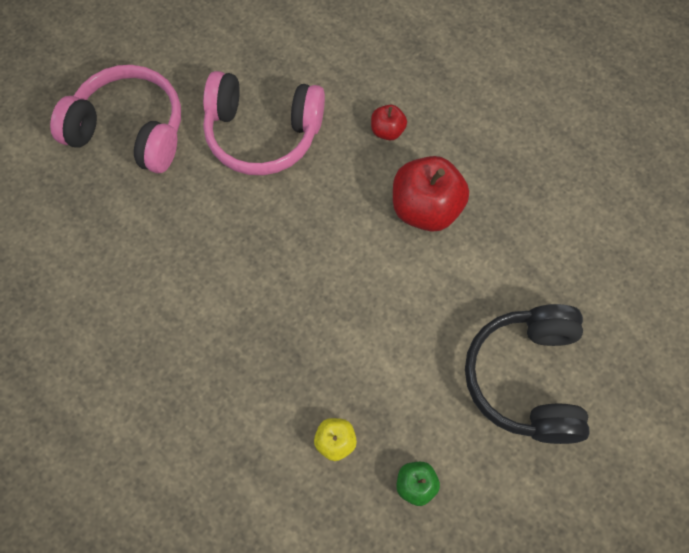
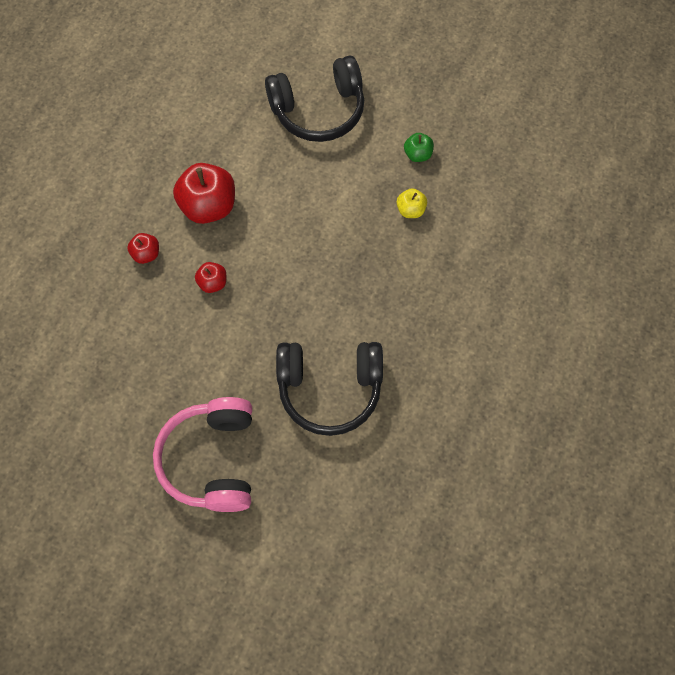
camera: 110 degrees left, 0 degrees up
pink headphones [203,71,325,175] -> none
none -> red apple [195,262,226,293]
none -> black headphones [276,342,383,436]

